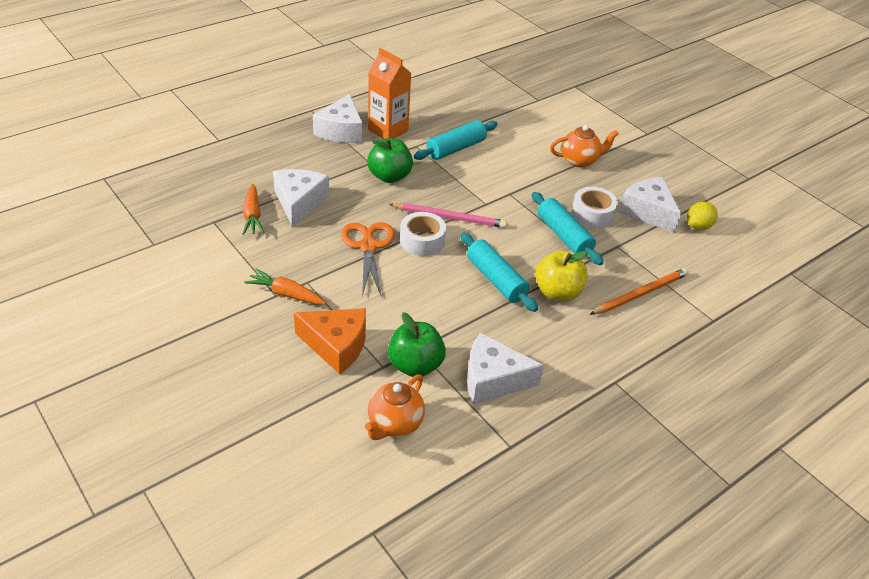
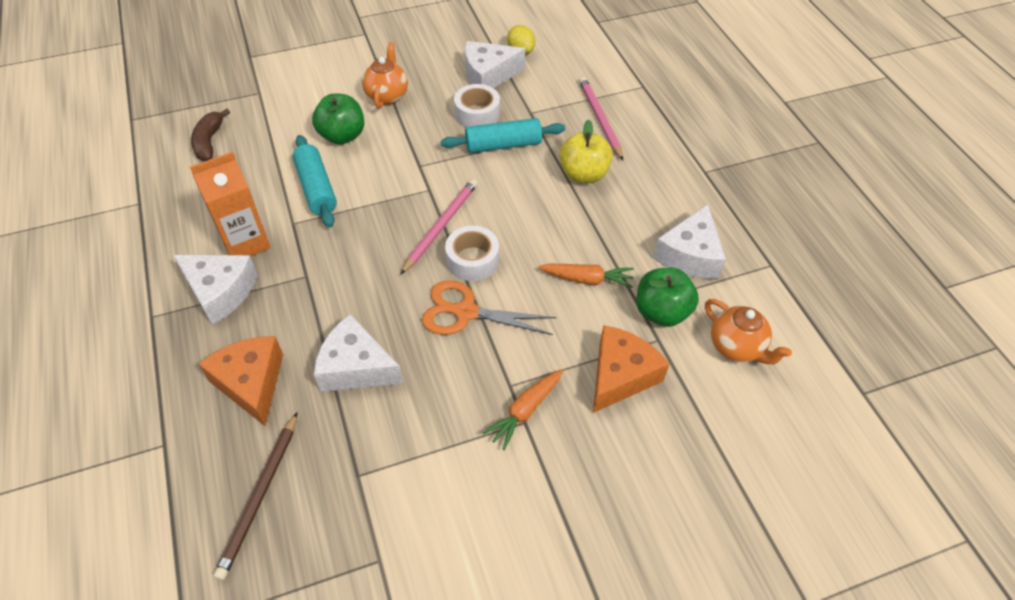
camera: 70 degrees left, 10 degrees up
orange carrot [243,184,265,235] -> orange carrot moved to [539,264,634,288]
green apple [367,138,413,183] -> green apple moved to [312,94,364,144]
turquoise rolling pin [460,232,538,312] -> none
orange pencil [589,268,689,315] -> pink pencil [579,77,623,160]
none -> brown banana [191,109,230,161]
none -> orange cheese [199,336,283,426]
none -> brown pencil [214,413,297,580]

